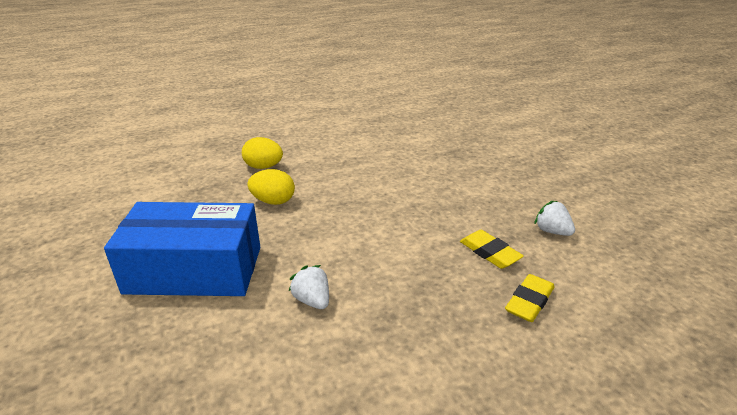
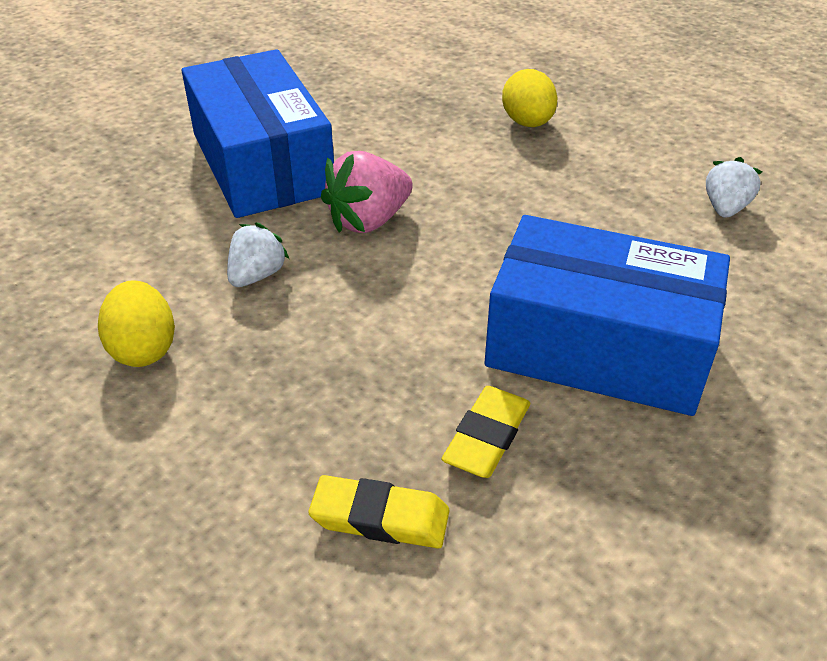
camera: 65 degrees right, 10 degrees up
yellow egg [247,169,295,205] -> yellow egg moved to [98,280,175,367]
white strawberry [534,200,575,236] -> white strawberry moved to [706,157,762,218]
none -> pink strawberry [321,151,413,233]
none -> blue box [485,215,730,416]

